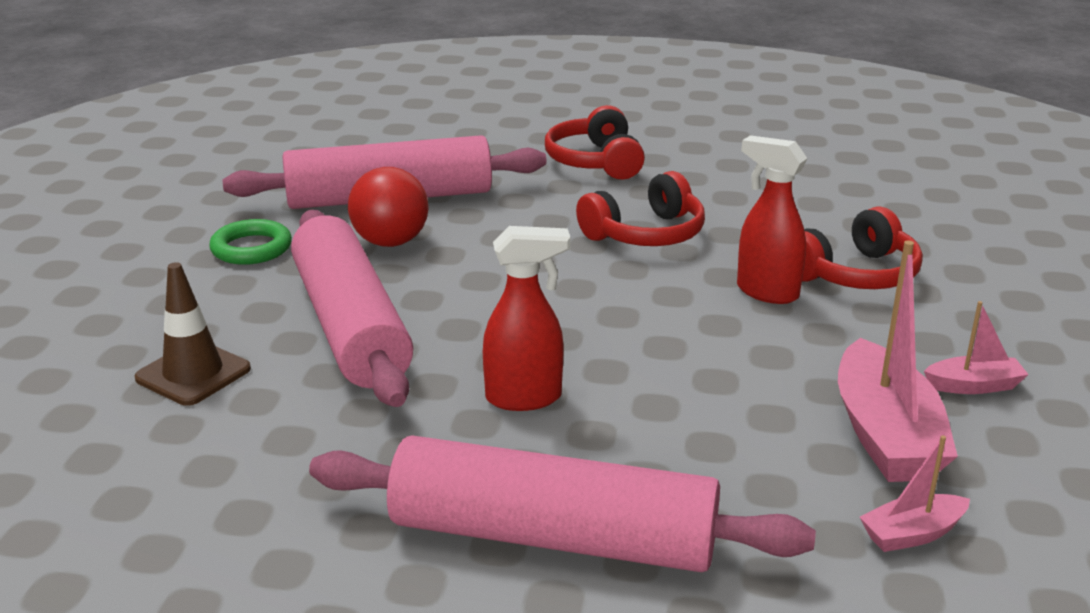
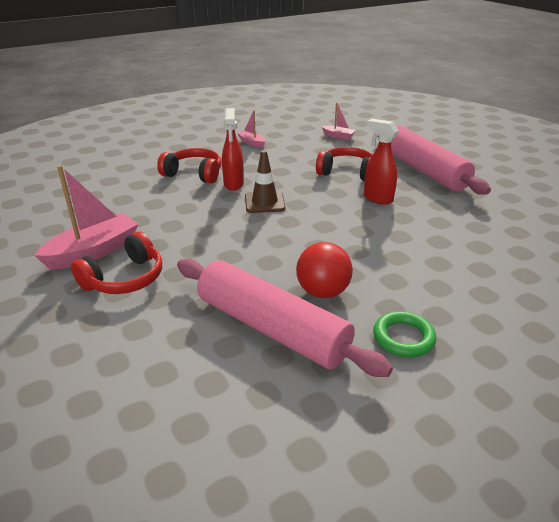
camera: 130 degrees left, 5 degrees up
brown traffic cone [134,262,251,406] -> brown traffic cone moved to [245,150,285,213]
pink rolling pin [291,210,413,407] -> none
red headphones [576,171,705,246] -> red headphones moved to [316,147,373,181]
pink boat [838,240,958,482] -> pink boat moved to [34,165,139,270]

